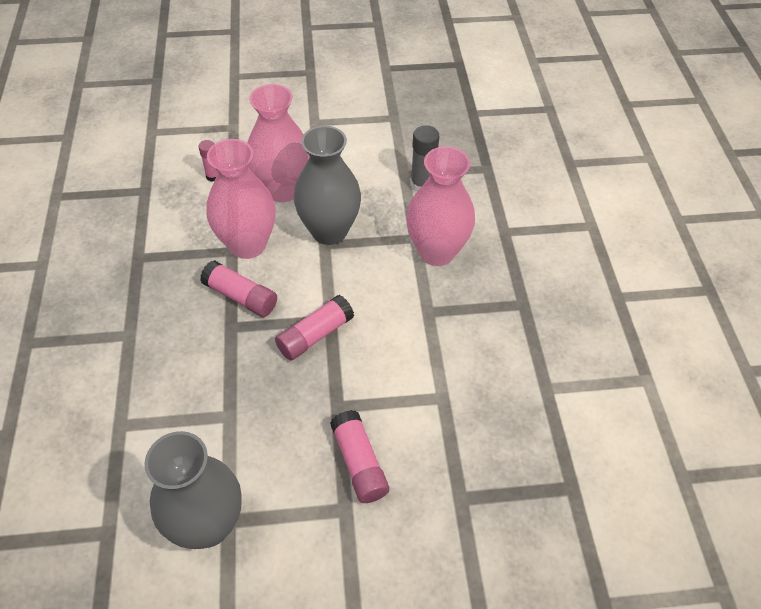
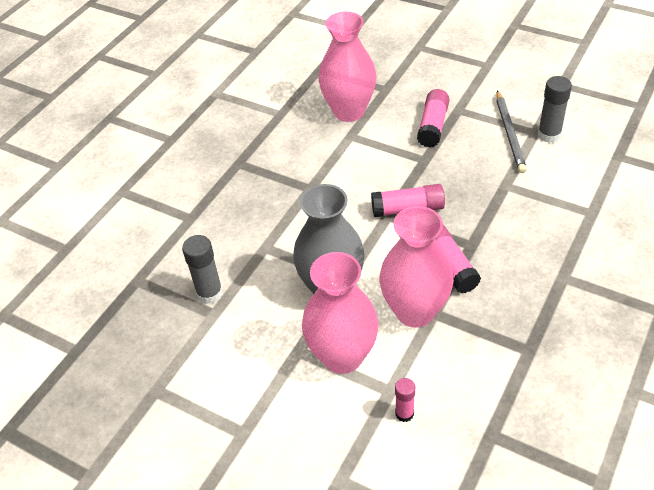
camera: 140 degrees left, 5 degrees down
grey vase [144,431,242,549] -> grey glue stick [538,76,572,143]
pink vase [406,146,475,266] -> pink vase moved to [318,11,376,122]
none -> grey pencil [496,91,527,173]

